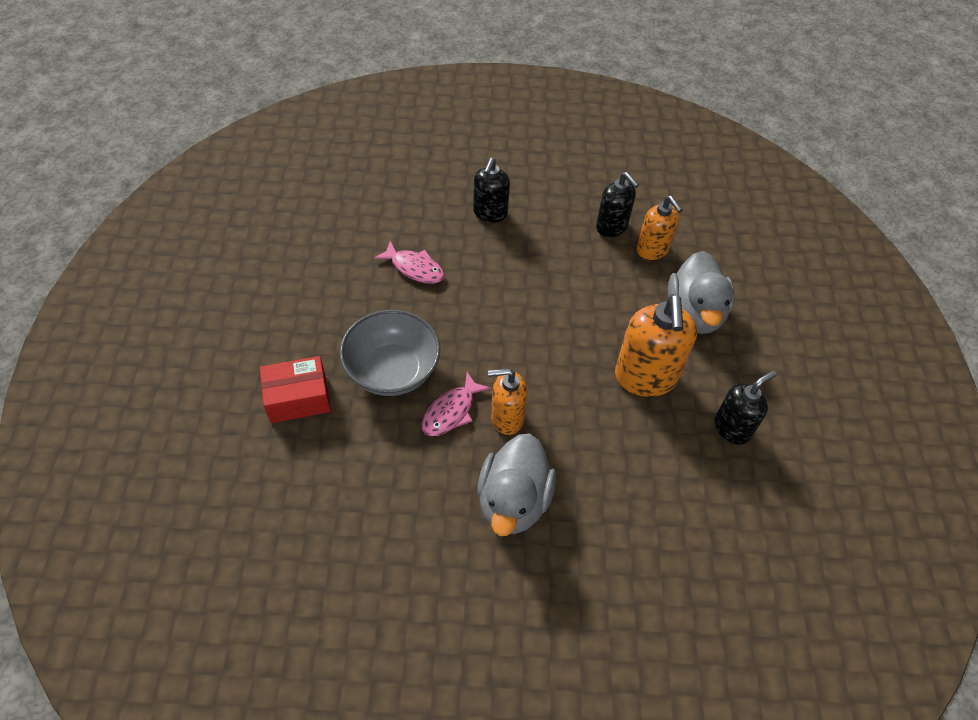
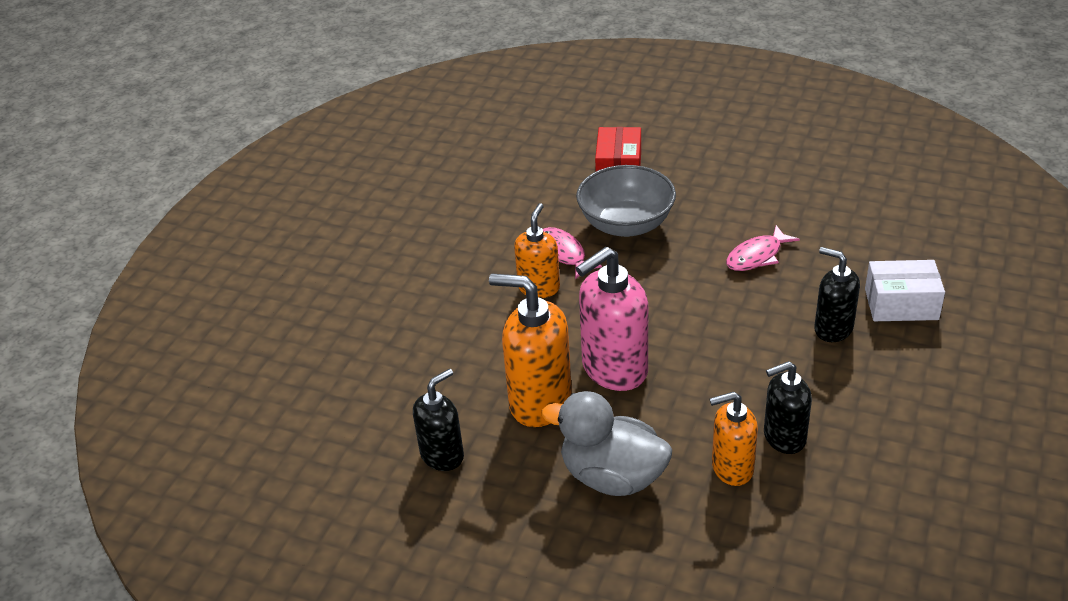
camera: 115 degrees right, 15 degrees down
grey duck [478,434,556,536] -> none
black soap dispenser [714,371,777,445] -> black soap dispenser turned 120 degrees counterclockwise [413,369,464,471]
none -> pink soap dispenser [576,247,648,391]
none -> white box [865,260,945,321]

